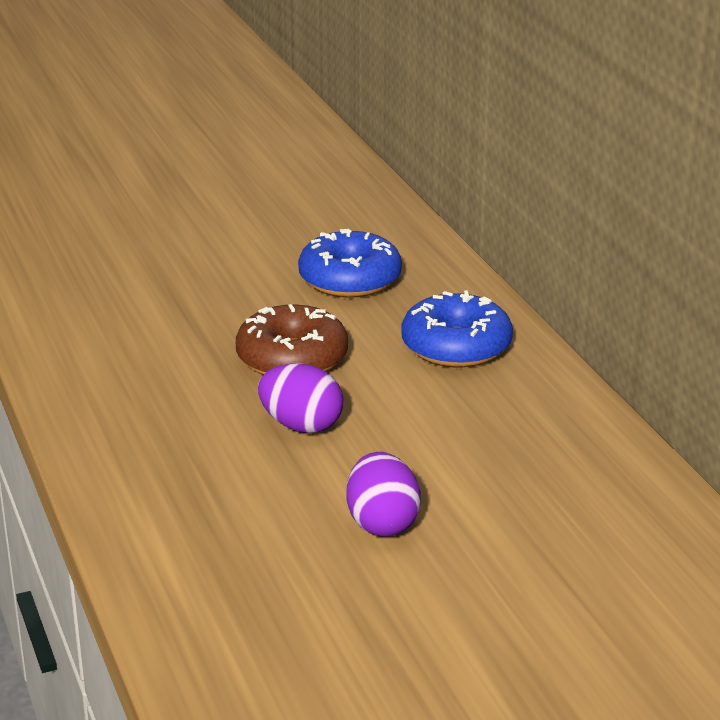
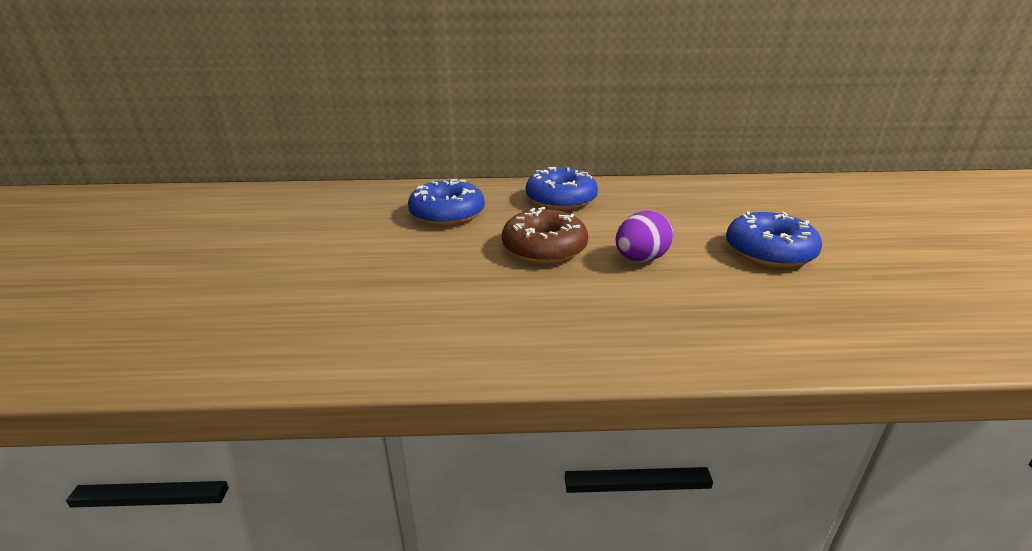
camera: 70 degrees left, 0 degrees up
purple egg [346,452,421,537] -> blue donut [726,211,822,268]

